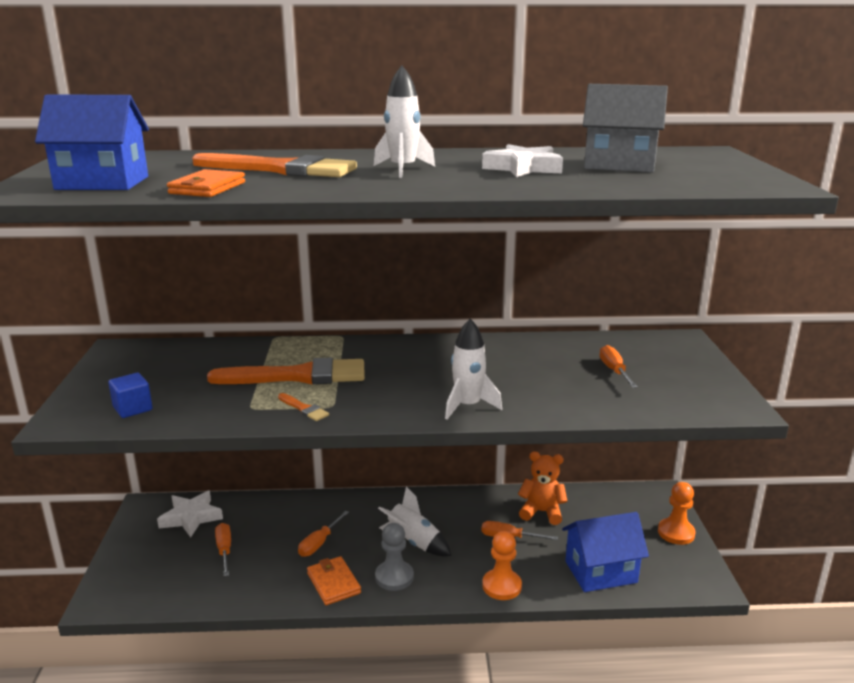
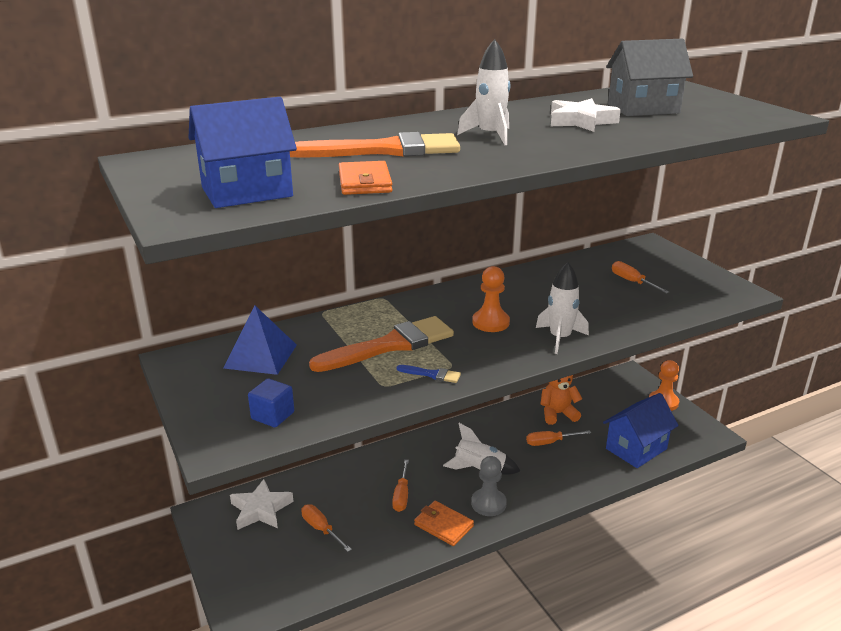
camera: 25 degrees left, 5 degrees up
orange brush [278,393,329,421] -> blue brush [396,365,461,383]
orange pawn [482,531,522,600] -> orange pawn moved to [472,266,510,332]
none -> blue pyramid [223,306,297,375]

